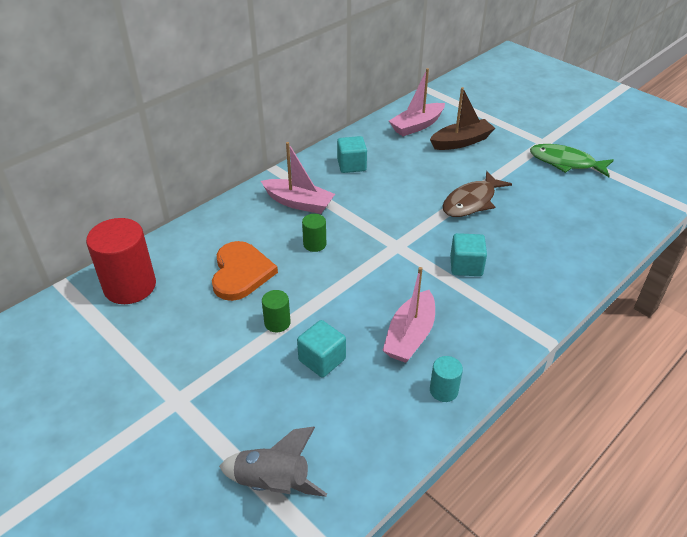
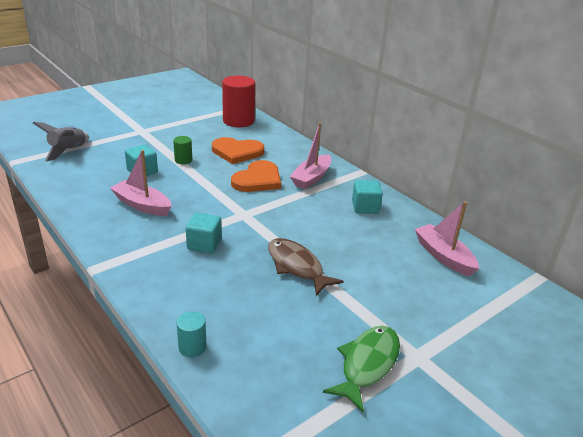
camera: 95 degrees right, 10 degrees down
green cylinder [302,214,326,252] -> orange heart [231,160,281,192]
brown boat [430,87,495,150] -> none
turquoise cylinder [430,356,463,402] -> turquoise cylinder moved to [176,311,207,358]

